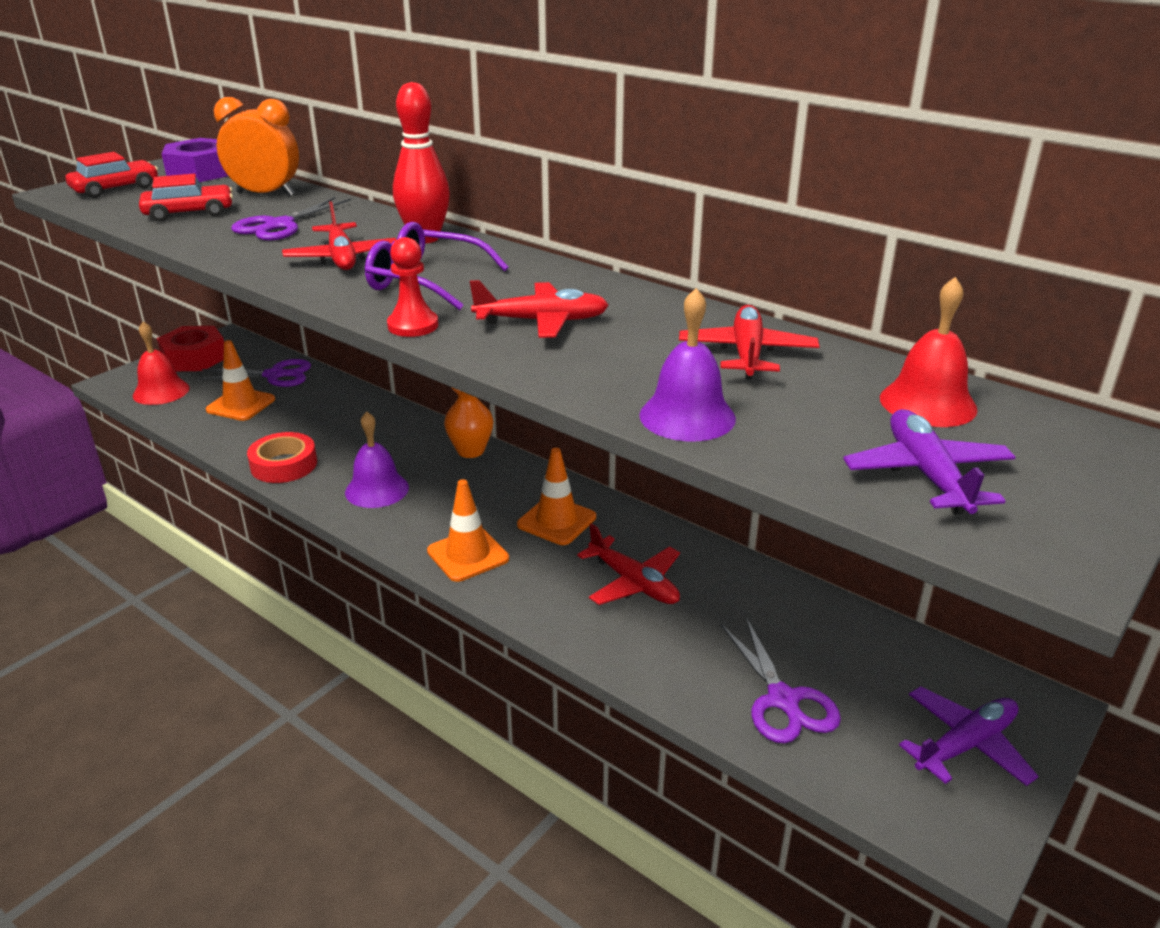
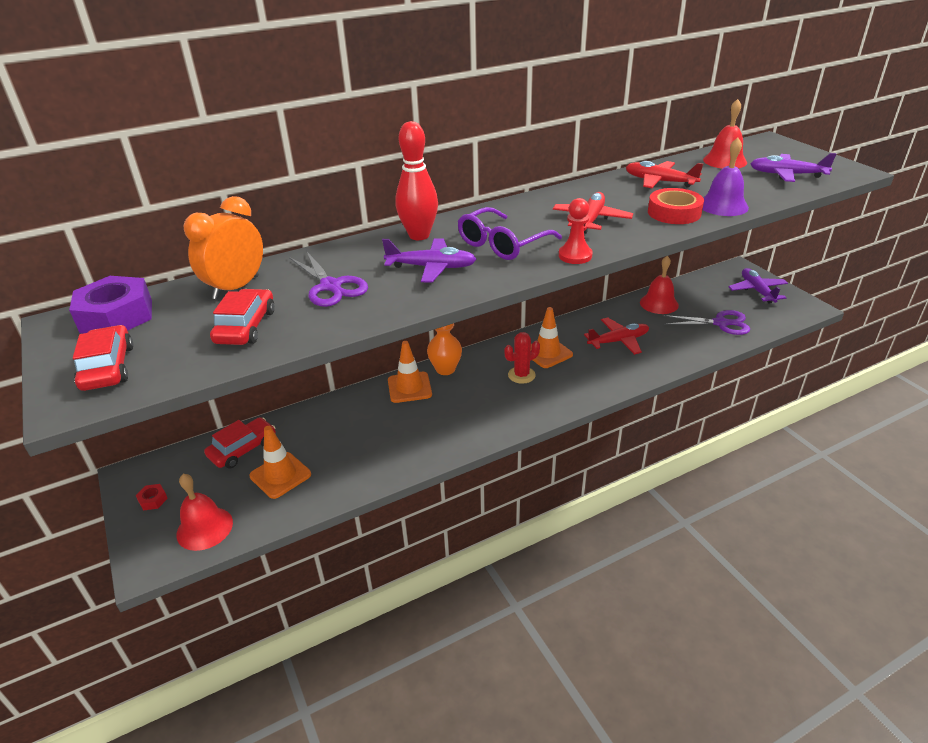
camera: 65 degrees left, 5 degrees up
red nut [157,326,224,371] -> red nut [136,484,168,511], size x0.42
purple scissors [197,359,311,387] -> red car [204,417,276,468]
red tape [247,432,317,483] -> red tape moved to [648,188,704,224]
red plane [282,201,397,270] -> purple plane [382,238,476,283]
purple bell [345,411,409,508] -> none
orange traffic cone [427,479,509,582] -> orange traffic cone moved to [388,341,432,403]
none -> red cactus [504,332,540,384]
none -> red bell [640,256,679,314]

